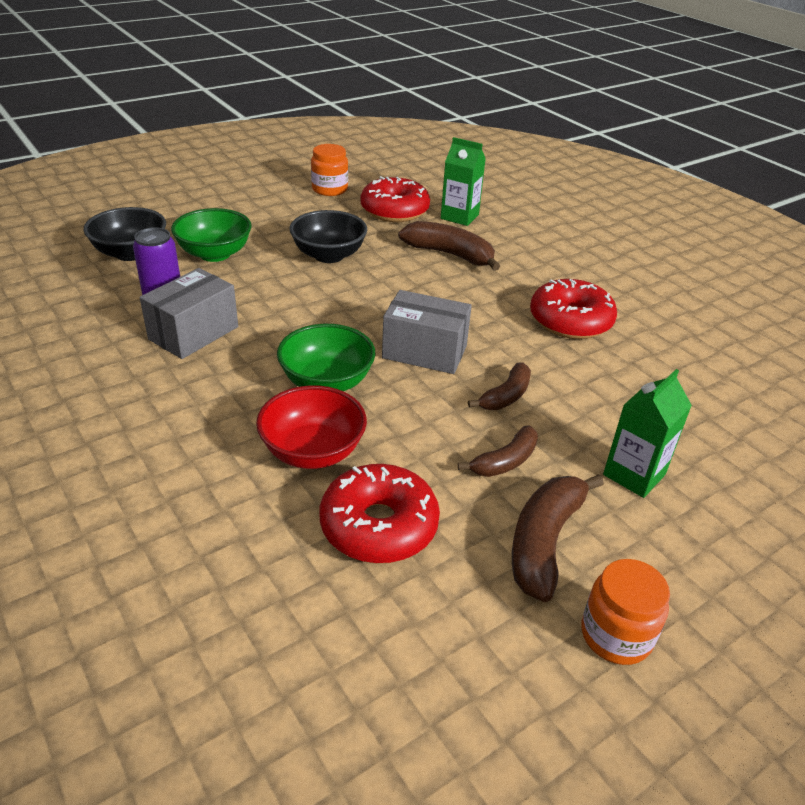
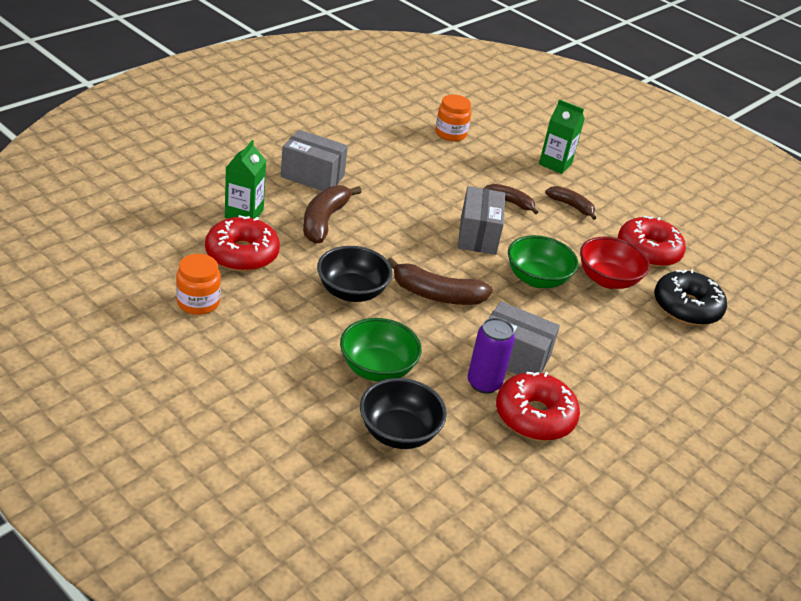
camera: 105 degrees left, 0 degrees up
brown banana [512,474,604,602] -> brown banana moved to [387,257,493,305]
red donut [530,279,617,339] -> red donut moved to [496,372,580,441]
orange jar [582,559,670,665] -> orange jar moved to [435,94,471,141]
none -> grey box [281,130,348,191]
none -> black donut [654,269,727,326]

